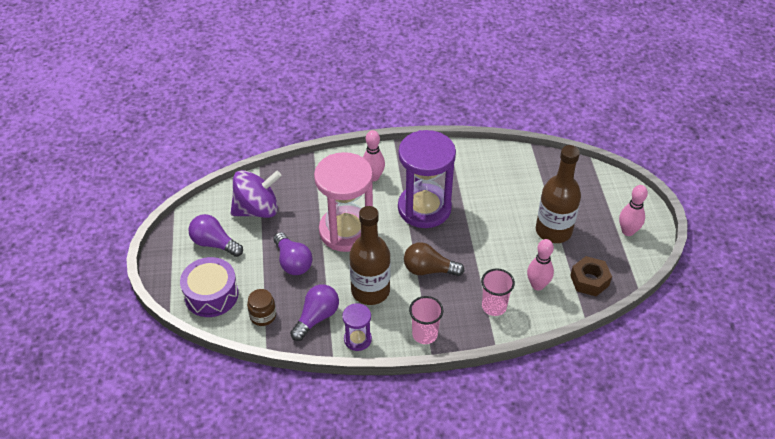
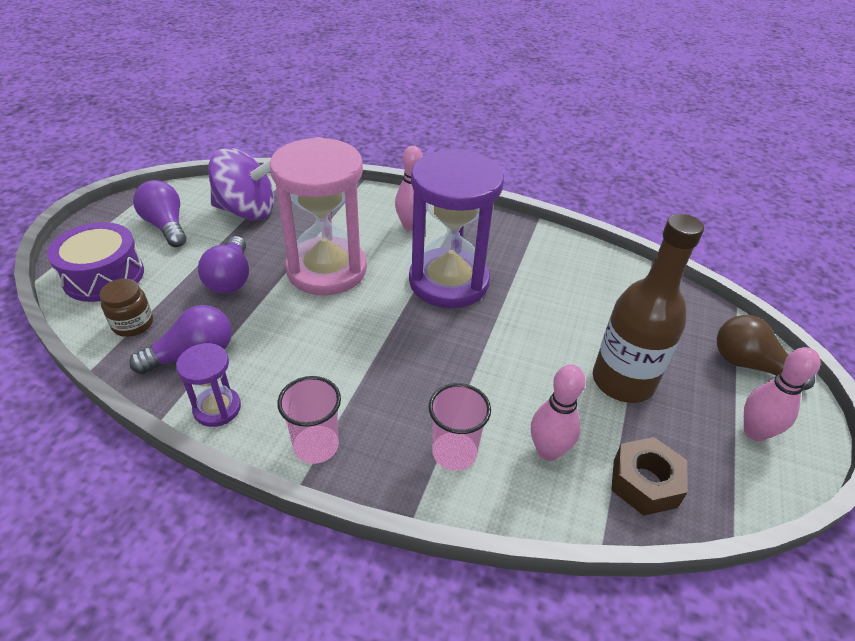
camera: 25 degrees right, 5 degrees down
brown bottle [349,206,391,305] -> none
brown light bulb [404,242,464,276] -> brown light bulb moved to [717,315,815,391]

